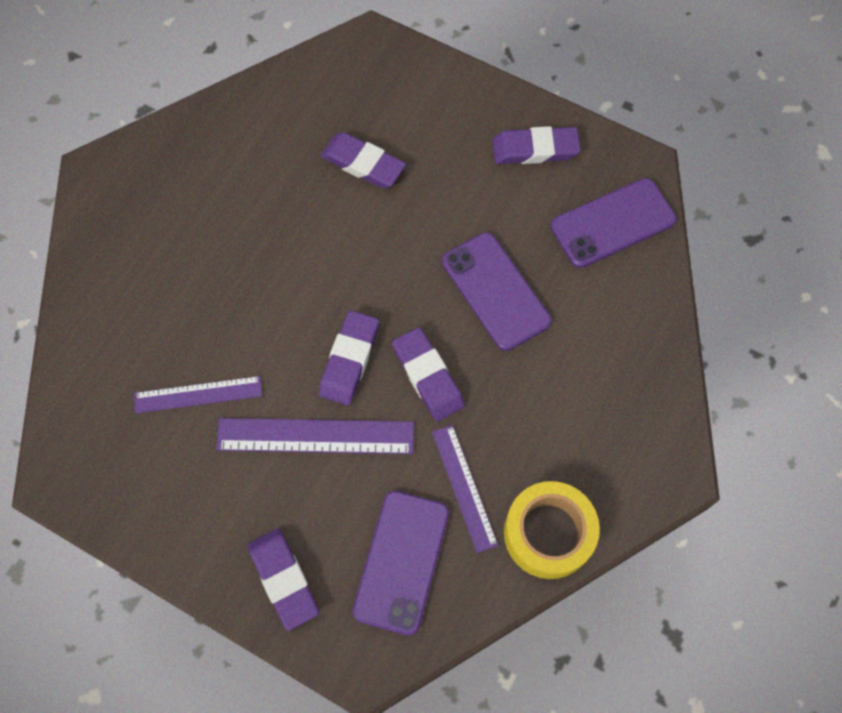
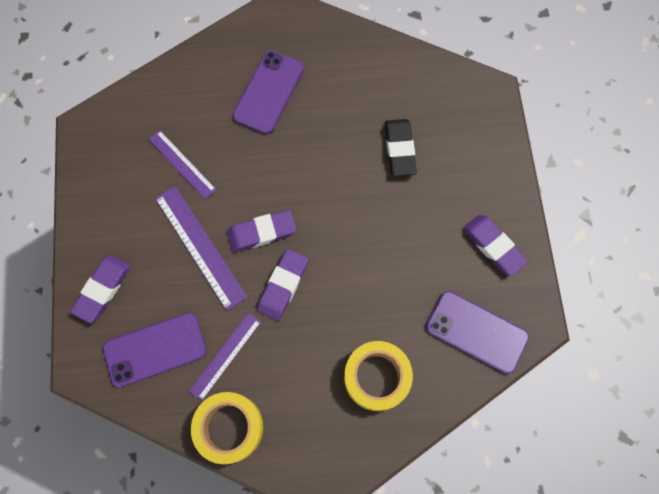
camera: 55 degrees right, 5 degrees up
purple eraser [320,132,406,188] -> black eraser [385,119,417,176]
purple phone [442,233,552,351] -> purple phone moved to [232,50,304,134]
none -> yellow tape [344,341,413,411]

